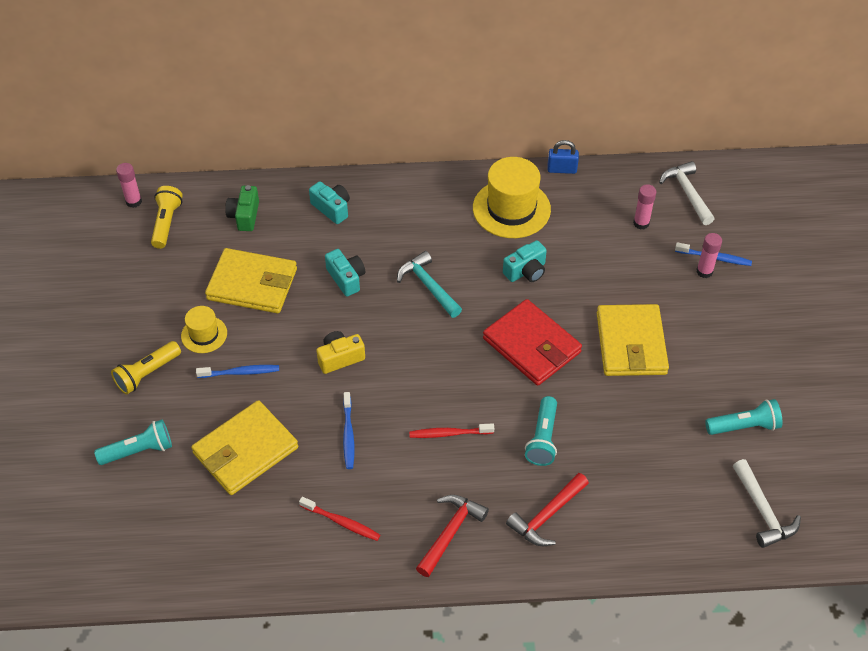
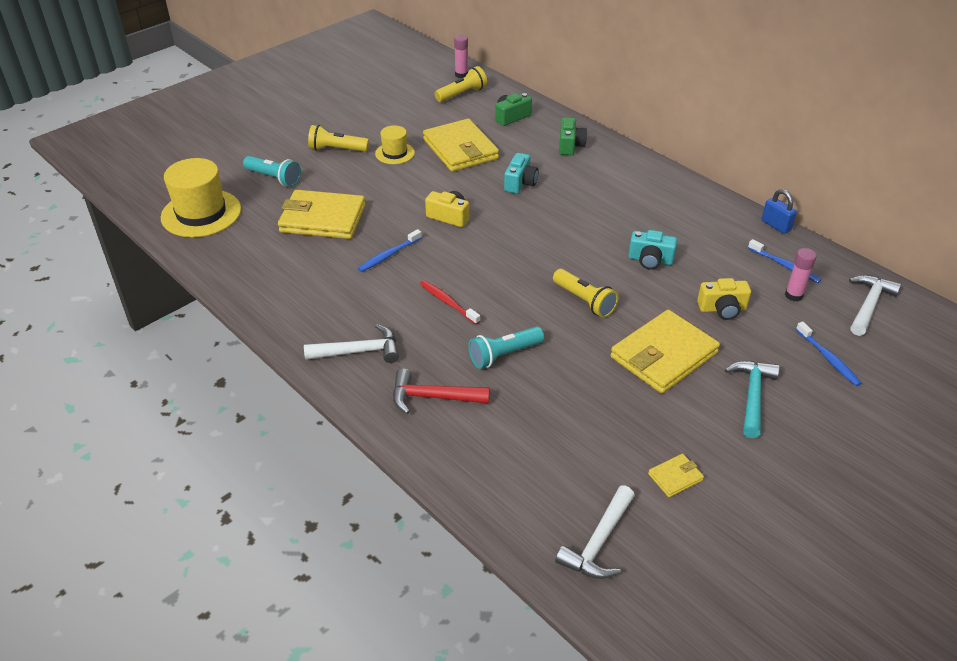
camera: 50 degrees right, 10 degrees down
blue toothbrush [196,365,279,378] -> blue toothbrush moved to [748,239,821,283]
red toothbrush [299,497,380,541] -> none
turquoise camera [309,181,350,224] -> green camera [559,117,587,155]
turquoise hammer [397,251,462,318] -> turquoise hammer moved to [725,361,780,438]
red hammer [416,495,489,577] -> white hammer [304,324,399,363]
yellow hat [473,157,551,238] -> yellow hat moved to [161,158,241,237]
red wallet [483,299,582,386] -> yellow flashlight [553,269,619,318]
pink glue stick [696,233,722,278] -> none
turquoise flashlight [705,399,783,435] -> yellow wallet [648,454,704,497]
none -> yellow camera [697,278,751,320]

